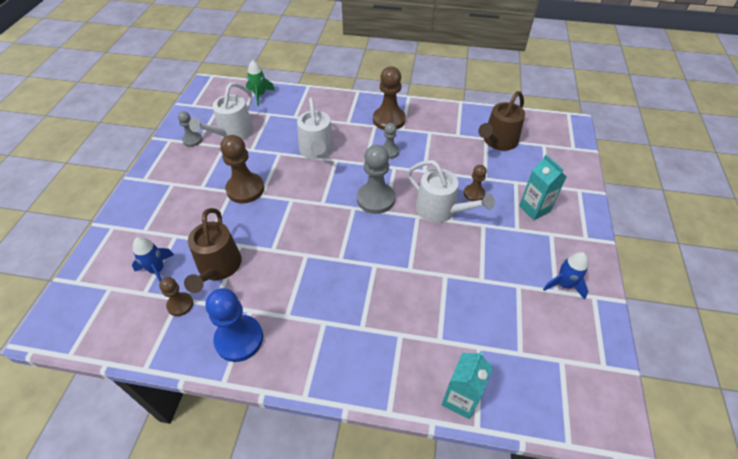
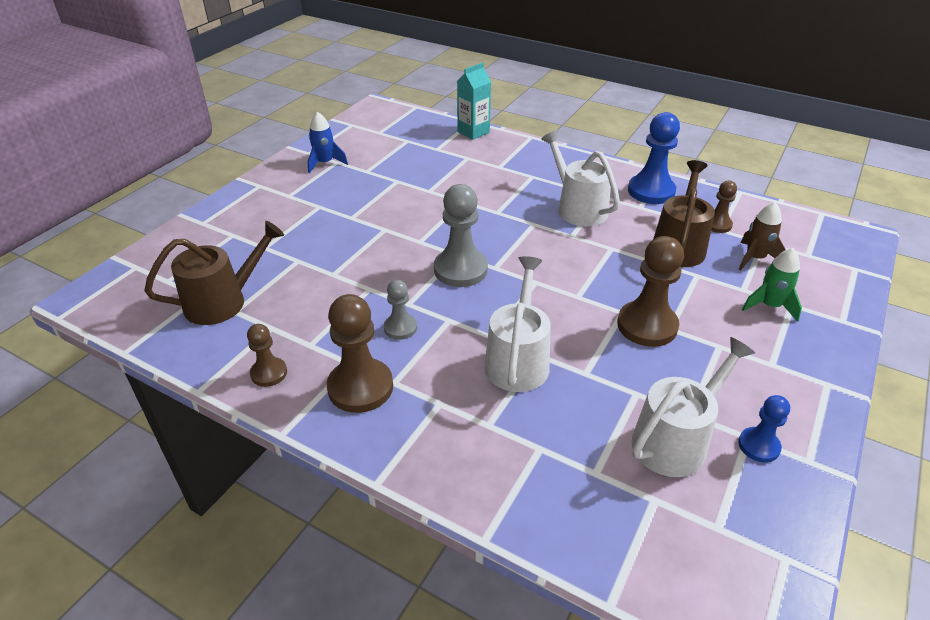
camera: 160 degrees left, 10 degrees down
blue rocket [132,237,174,281] -> brown rocket [739,202,786,270]
grey pawn [178,111,202,147] -> blue pawn [738,395,790,463]
green rocket [246,60,275,106] -> green rocket moved to [742,248,802,322]
white watering can [407,160,495,223] -> white watering can moved to [541,130,620,226]
brown pawn [464,165,487,201] -> brown pawn moved to [247,324,287,387]
turquoise carton [519,155,567,220] -> none

